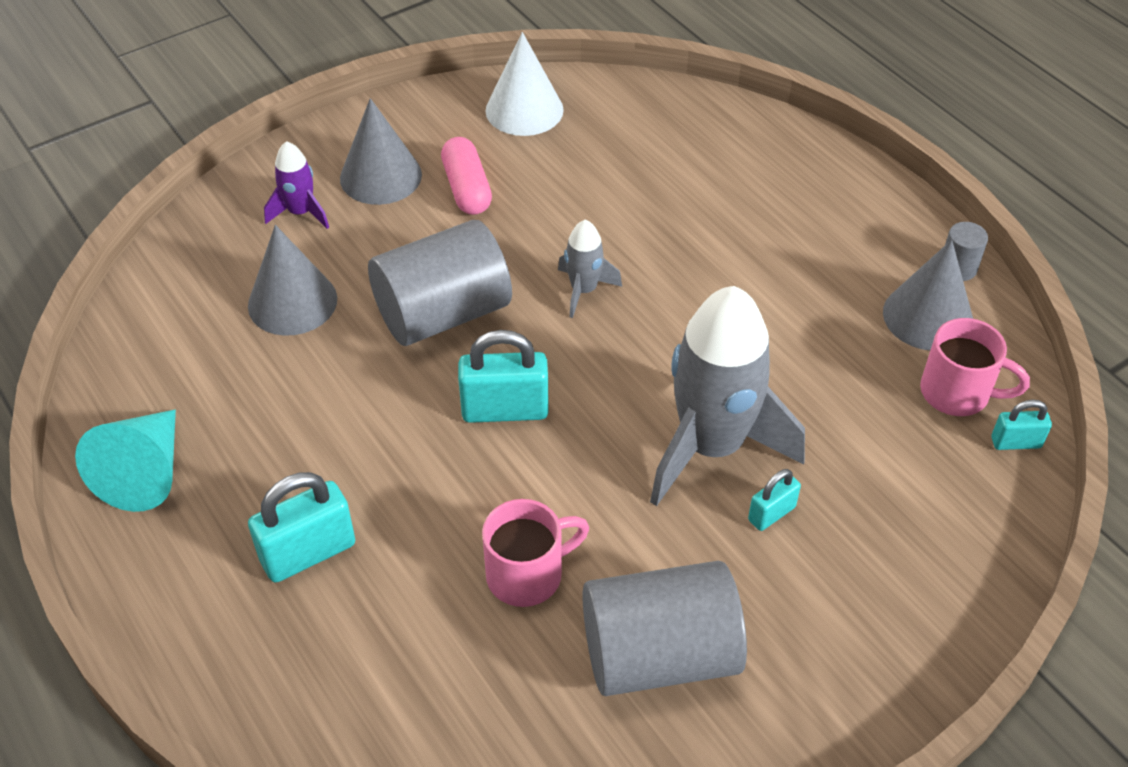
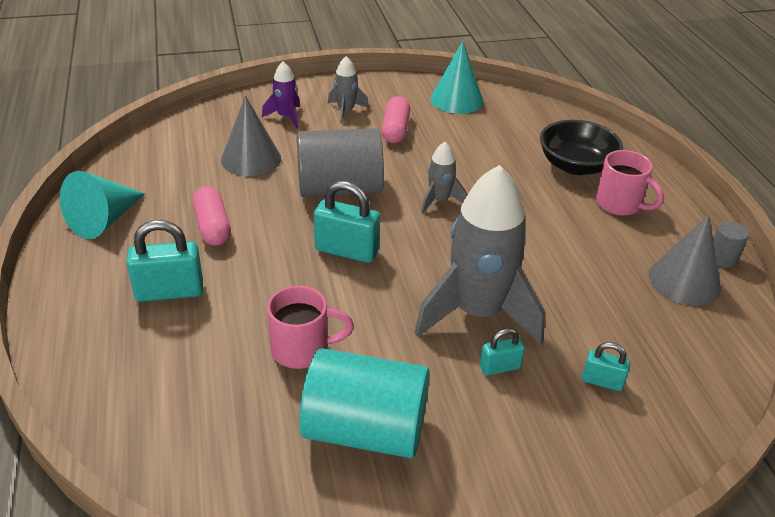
camera: 20 degrees right, 10 degrees down
grey cone [340,98,422,205] -> grey rocket [328,56,369,124]
white cone [486,32,564,136] -> turquoise cone [431,41,483,114]
grey cylinder [582,561,747,696] -> turquoise cylinder [299,348,430,458]
pink mug [920,318,1030,416] -> pink mug moved to [596,150,664,216]
turquoise padlock [991,400,1052,450] -> turquoise padlock moved to [582,342,630,391]
none -> pink capsule [193,186,231,246]
none -> black bowl [540,120,623,175]

